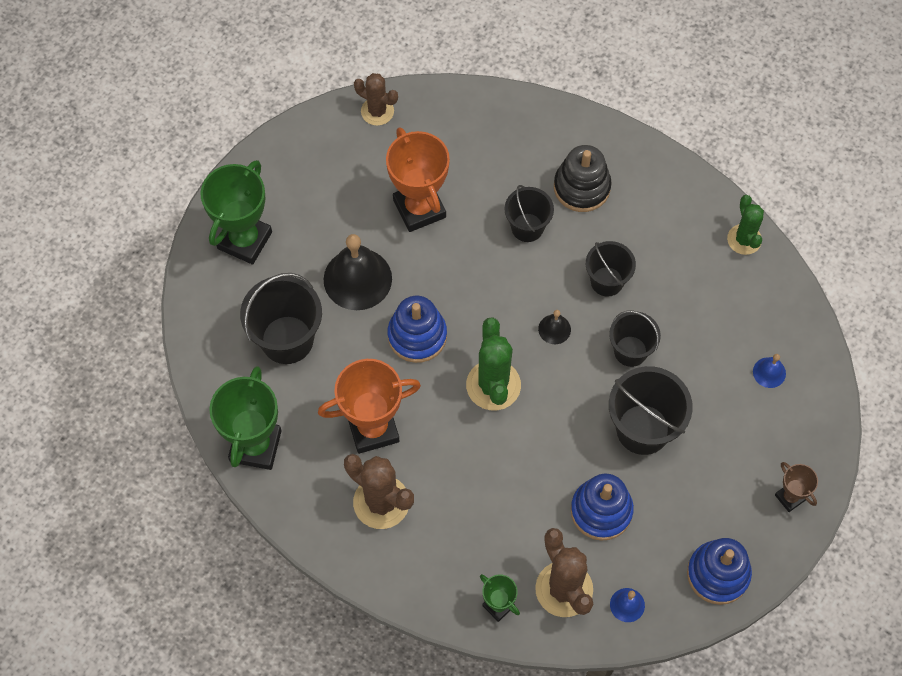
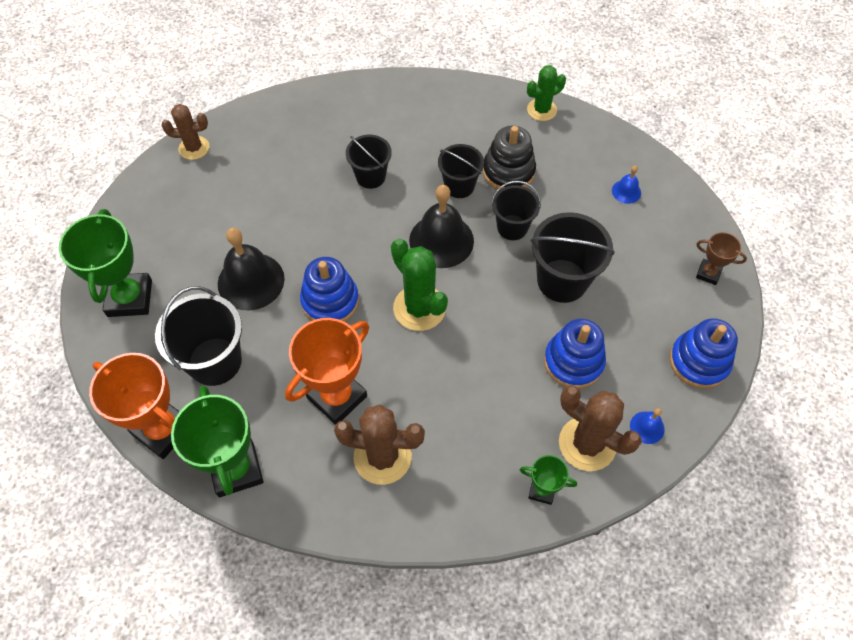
camera: 30 degrees left, 5 degrees down
orange trophy [386,127,450,232] -> orange trophy moved to [89,353,180,459]
black bell [538,310,571,344] -> black bell [409,185,474,268], size x2.13
black stacking toy [554,145,612,212] -> black stacking toy moved to [483,126,536,189]
green cactus [727,195,764,255] -> green cactus turned 75 degrees counterclockwise [527,65,566,121]

